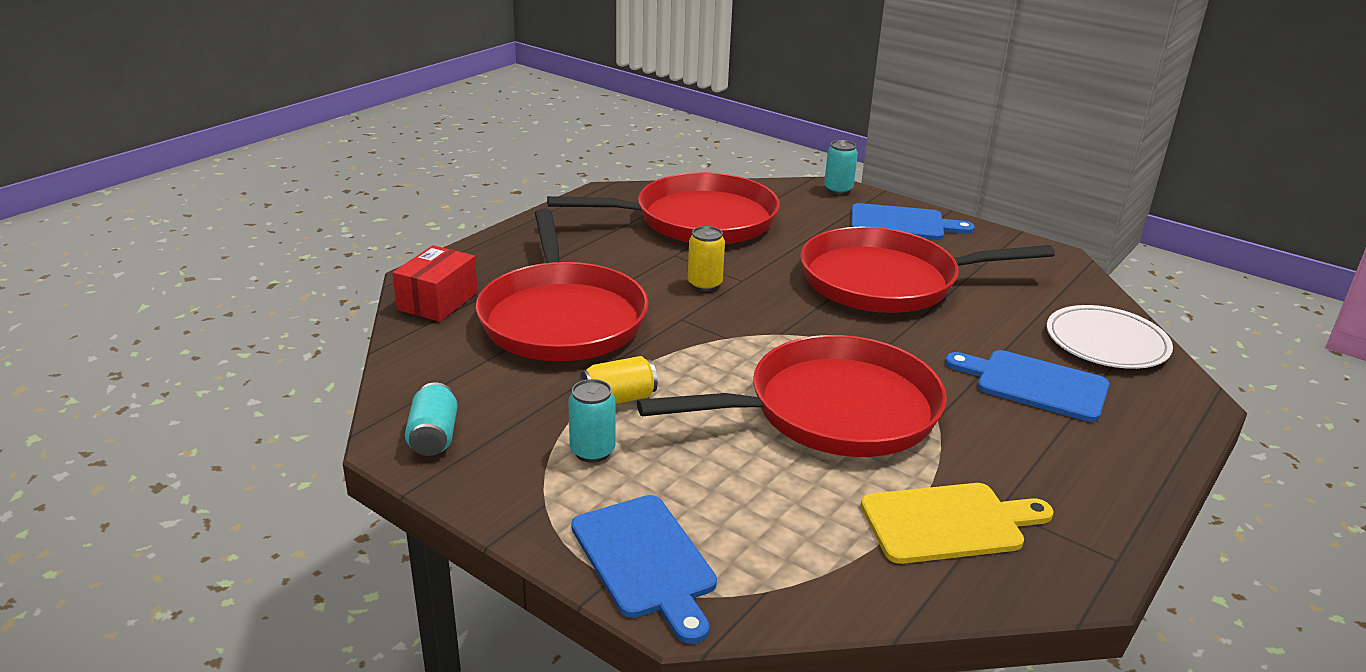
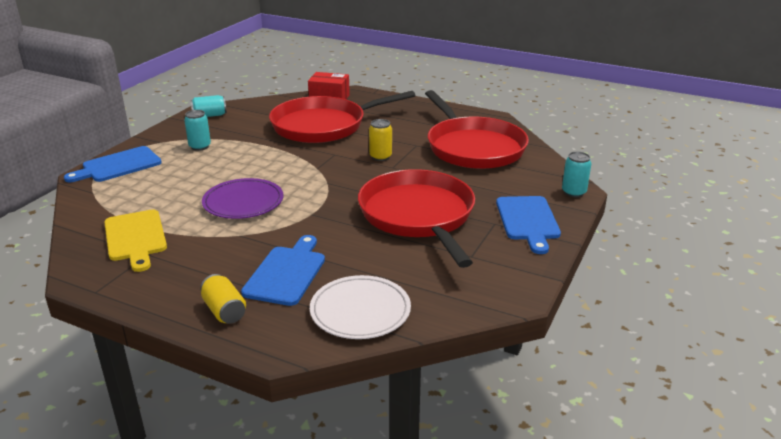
camera: 80 degrees right, 0 degrees up
yellow can [580,356,658,404] -> yellow can moved to [200,274,246,324]
red pan [637,335,947,457] -> purple plate [202,178,283,219]

